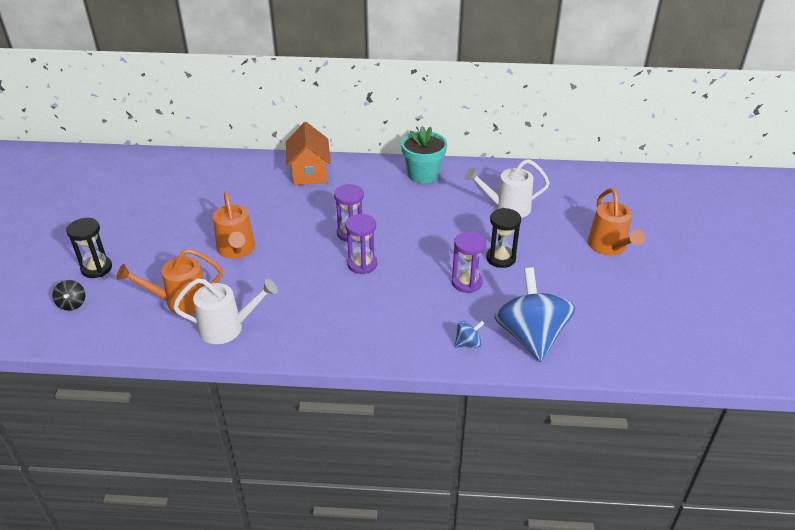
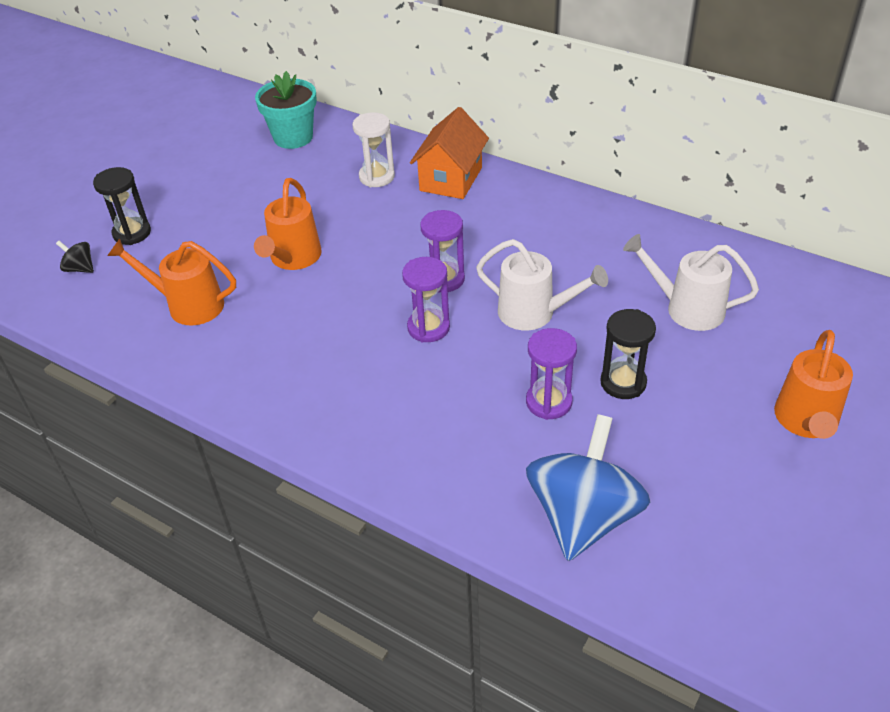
camera: 30 degrees right, 5 degrees up
black spinning top [52,280,85,311] -> black spinning top turned 105 degrees clockwise [56,241,94,273]
white watering can [173,278,277,344] -> white watering can moved to [476,239,608,330]
turquoise flower pot [401,126,447,184] -> turquoise flower pot moved to [255,71,317,149]
blue spinning top [455,321,485,347] -> none
none -> white hourglass [352,112,395,187]

